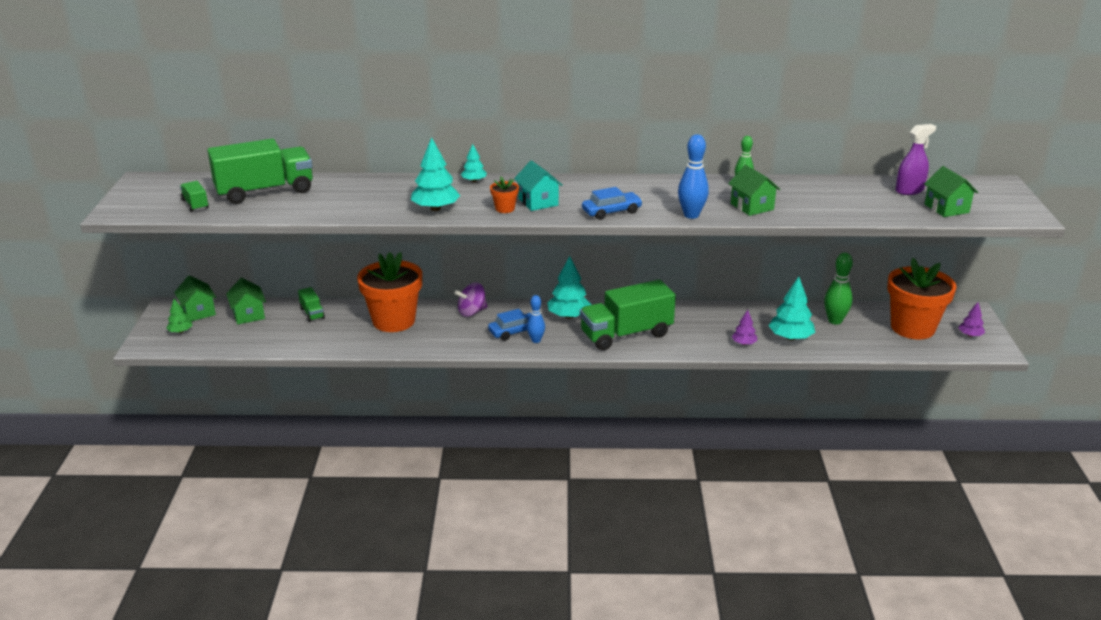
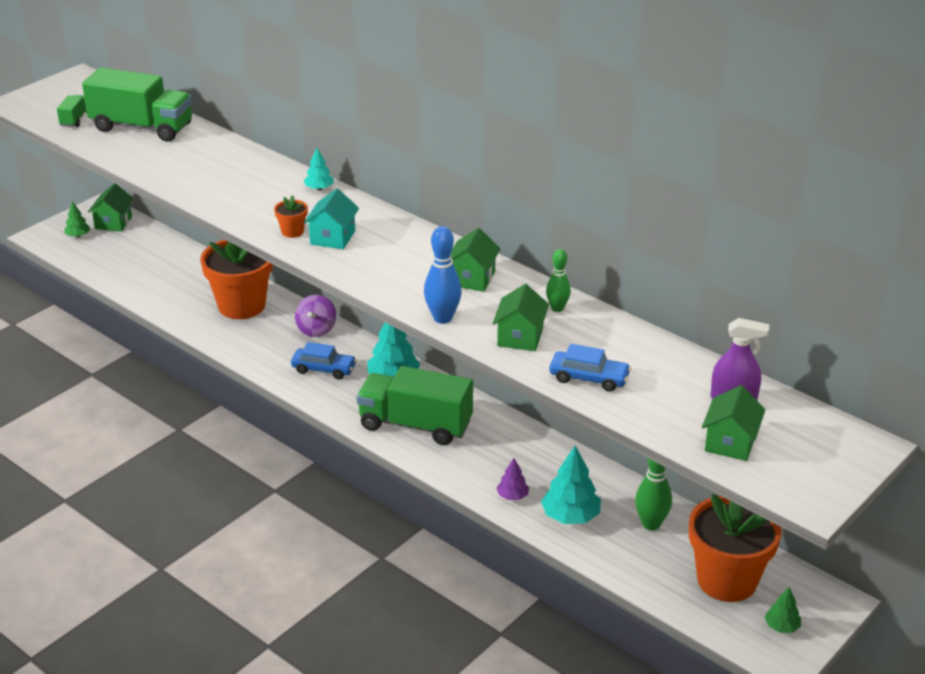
camera: 40 degrees right, 5 degrees up
green house [226,278,266,324] -> green house moved to [451,228,501,292]
green truck [298,287,325,322] -> none
turquoise tree [411,137,460,211] -> none
purple spinning top [454,282,487,317] -> purple spinning top turned 90 degrees counterclockwise [295,295,336,337]
blue bowling pin [527,295,545,343] -> none
blue car [582,187,643,220] -> blue car moved to [549,344,631,392]
purple tree [959,302,985,337] -> green tree [765,587,801,633]

